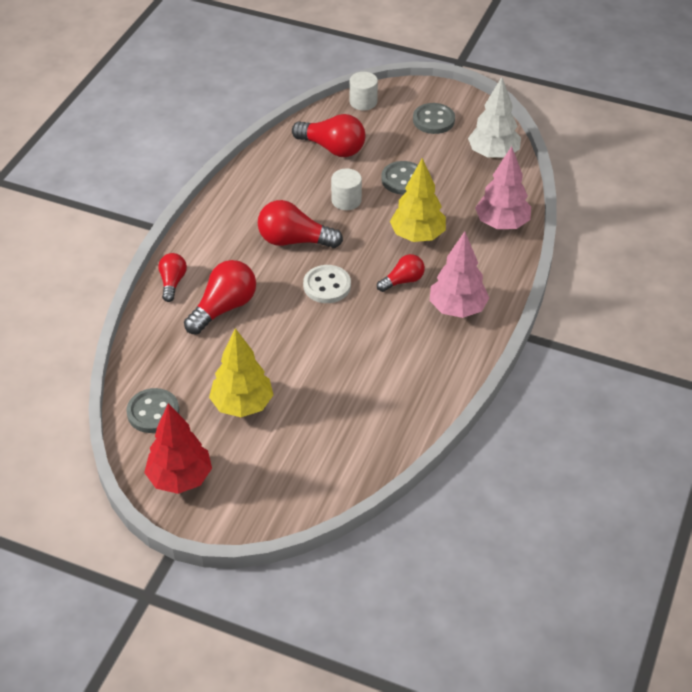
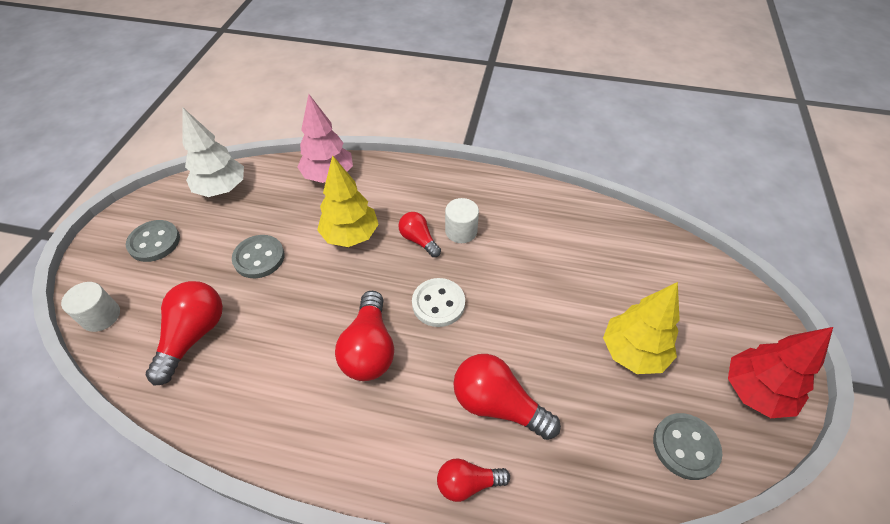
camera: 100 degrees left, 5 degrees up
white cylinder [331,168,362,210] -> white cylinder moved to [445,198,479,243]
pink tree [430,231,489,318] -> none

